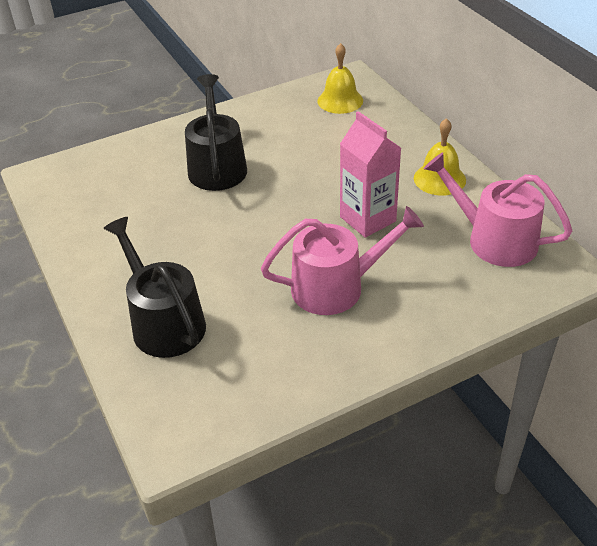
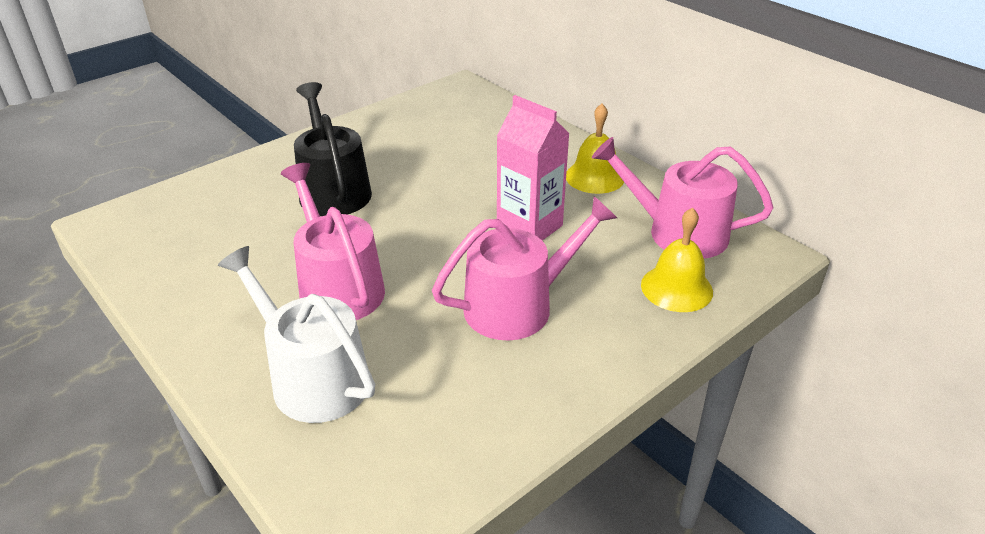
camera: 15 degrees left, 5 degrees down
black watering can [103,217,206,358] -> white watering can [218,246,375,423]
yellow bell [318,43,363,114] -> yellow bell moved to [641,207,713,312]
none -> pink watering can [281,163,385,320]

